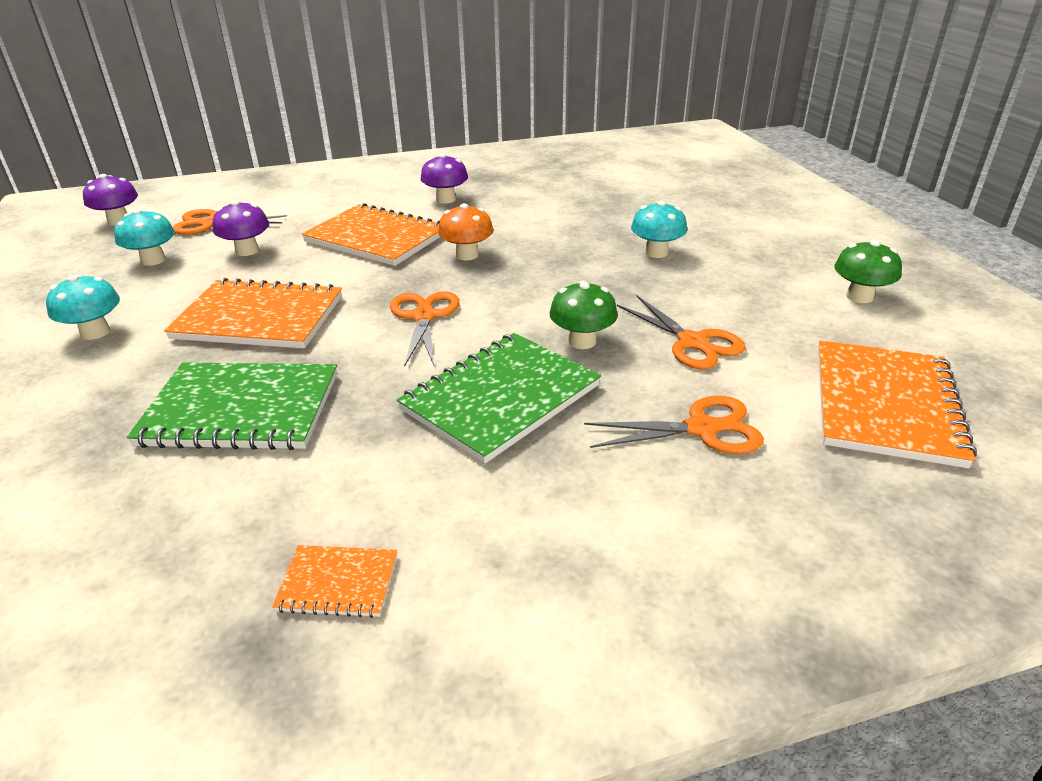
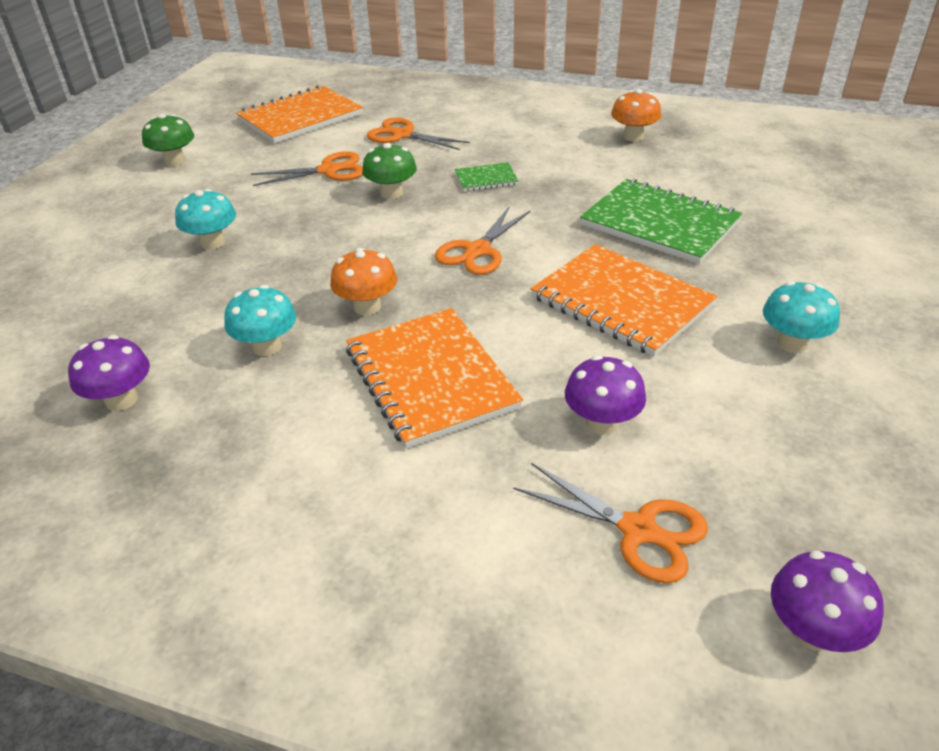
camera: 145 degrees left, 5 degrees up
turquoise mushroom [114,209,175,266] -> turquoise mushroom moved to [224,285,296,356]
orange notebook [272,545,397,618] -> orange mushroom [611,89,661,141]
green notebook [397,333,601,464] -> green notebook [455,162,519,191], size x0.48
purple mushroom [421,153,468,204] -> purple mushroom moved to [68,335,150,411]
orange scissors [617,296,746,370] -> orange scissors turned 75 degrees clockwise [251,151,363,186]

